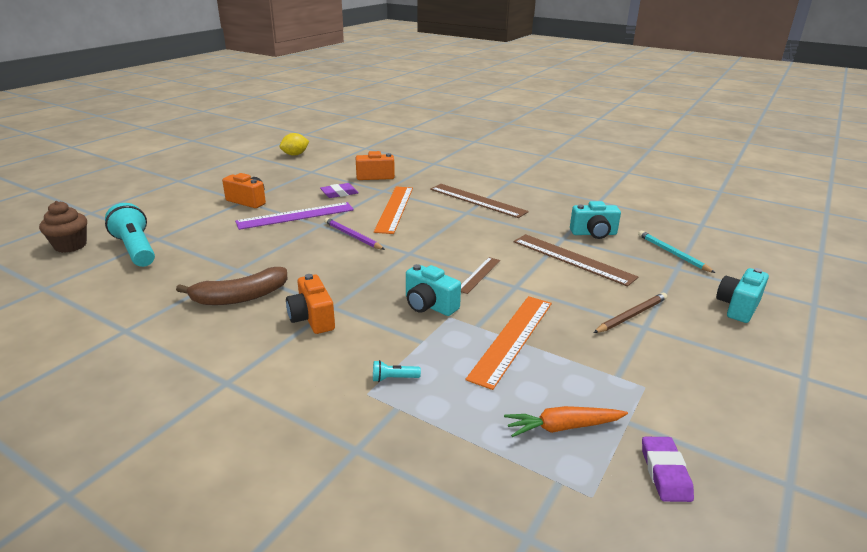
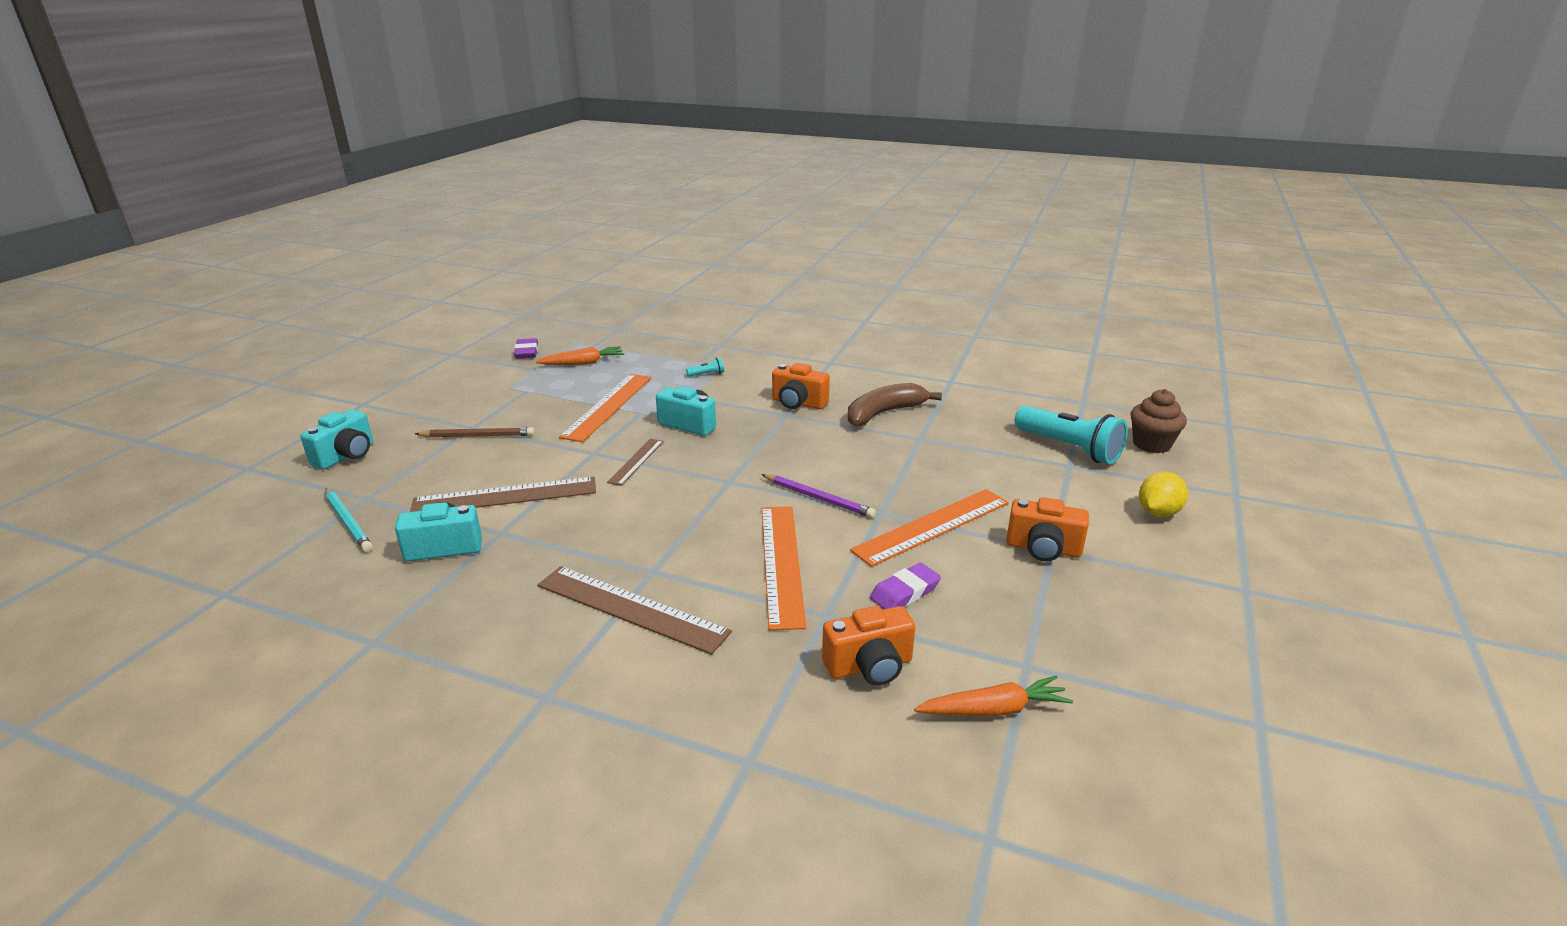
camera: 170 degrees right, 0 degrees up
purple ruler [235,202,354,230] -> orange ruler [850,489,1009,567]
yellow lemon [280,133,309,156] -> yellow lemon moved to [1139,472,1188,517]
orange camera [286,274,335,334] -> orange camera turned 150 degrees clockwise [772,363,830,409]
brown ruler [514,234,638,287] -> brown ruler turned 45 degrees counterclockwise [410,477,596,512]
brown pencil [594,293,667,333] -> brown pencil turned 135 degrees counterclockwise [415,427,535,438]
none -> orange carrot [914,675,1073,716]

